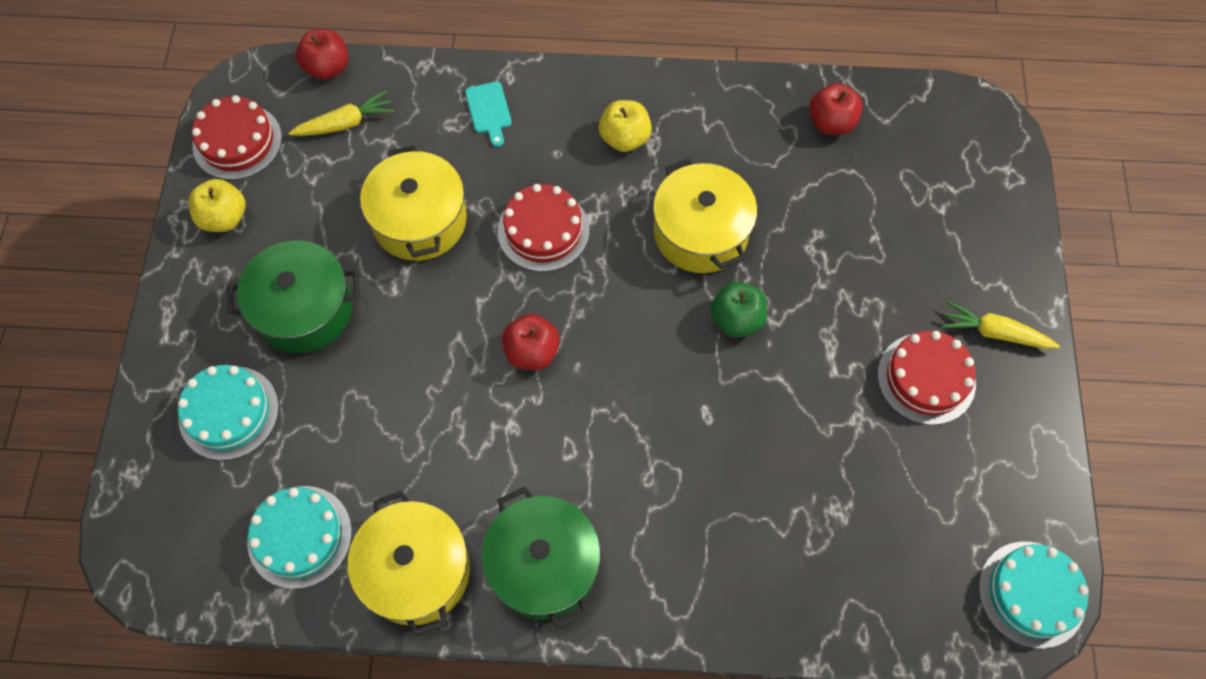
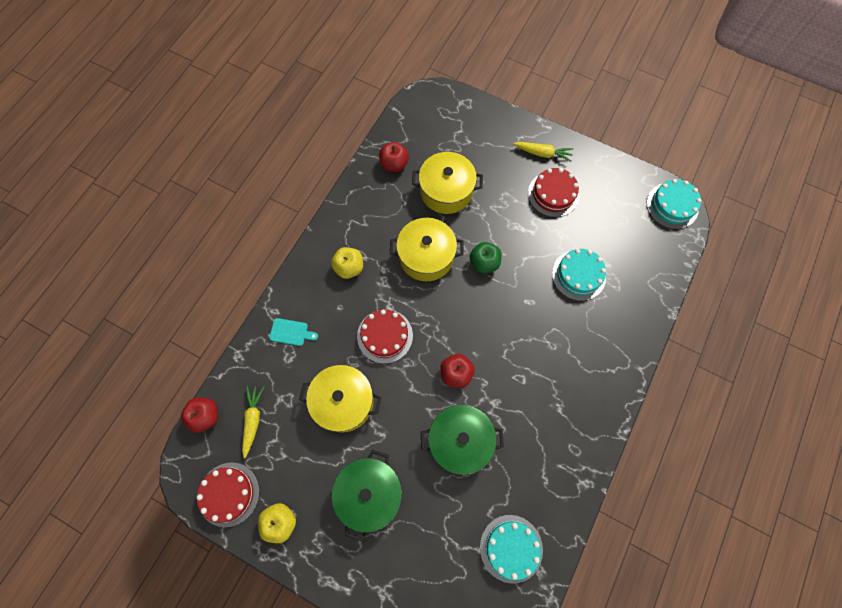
camera: 65 degrees left, 5 degrees up
turquoise cake [178,365,279,460] -> turquoise cake moved to [552,249,606,301]
yellow pot [348,491,470,636] -> yellow pot moved to [412,152,483,214]
green pot [481,486,601,629] -> green pot moved to [421,405,504,475]
yellow carrot [942,301,1060,349] -> yellow carrot turned 120 degrees counterclockwise [513,142,574,162]

